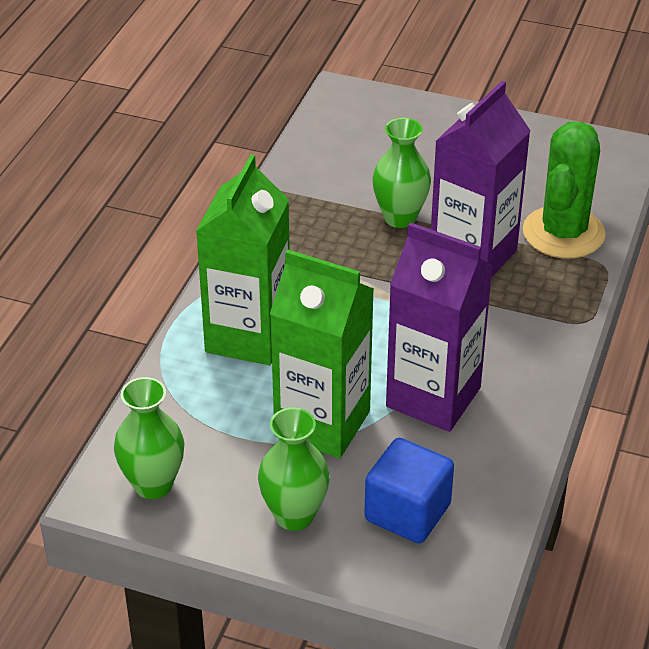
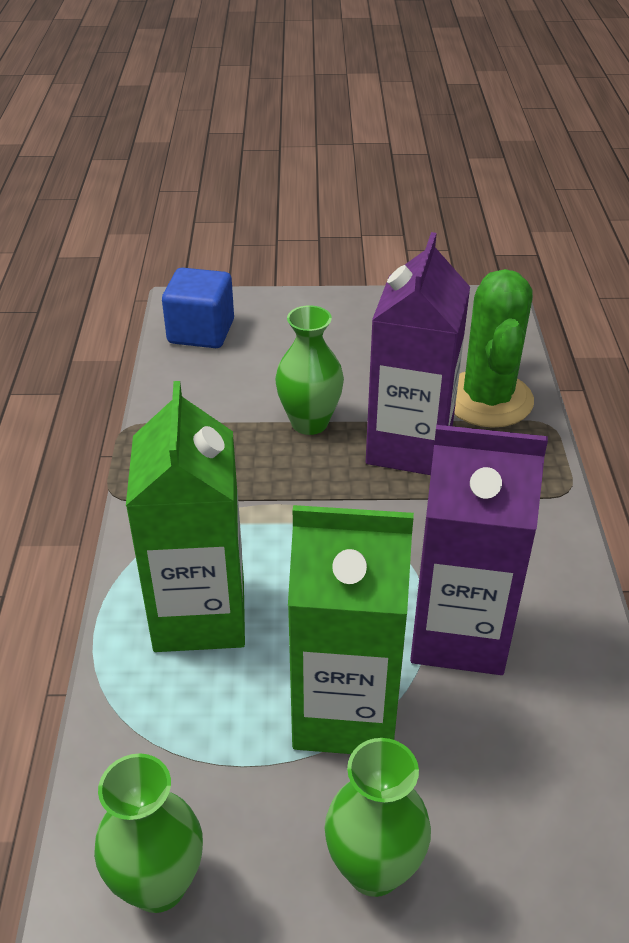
camera: 20 degrees left, 0 degrees up
blue cube [364,438,454,543] -> blue cube moved to [162,267,234,348]

